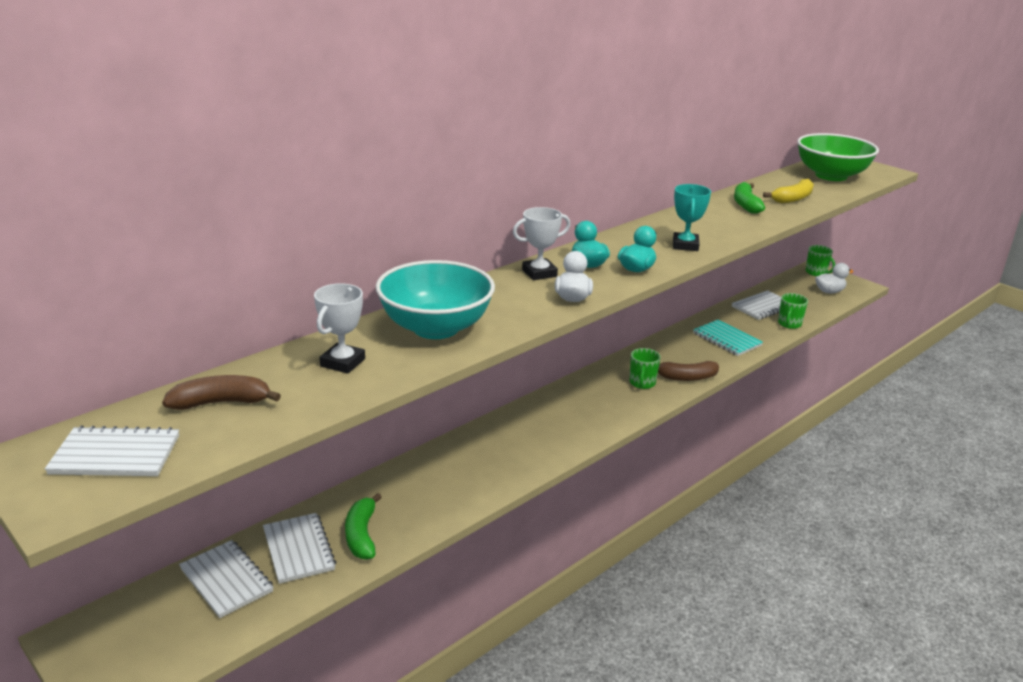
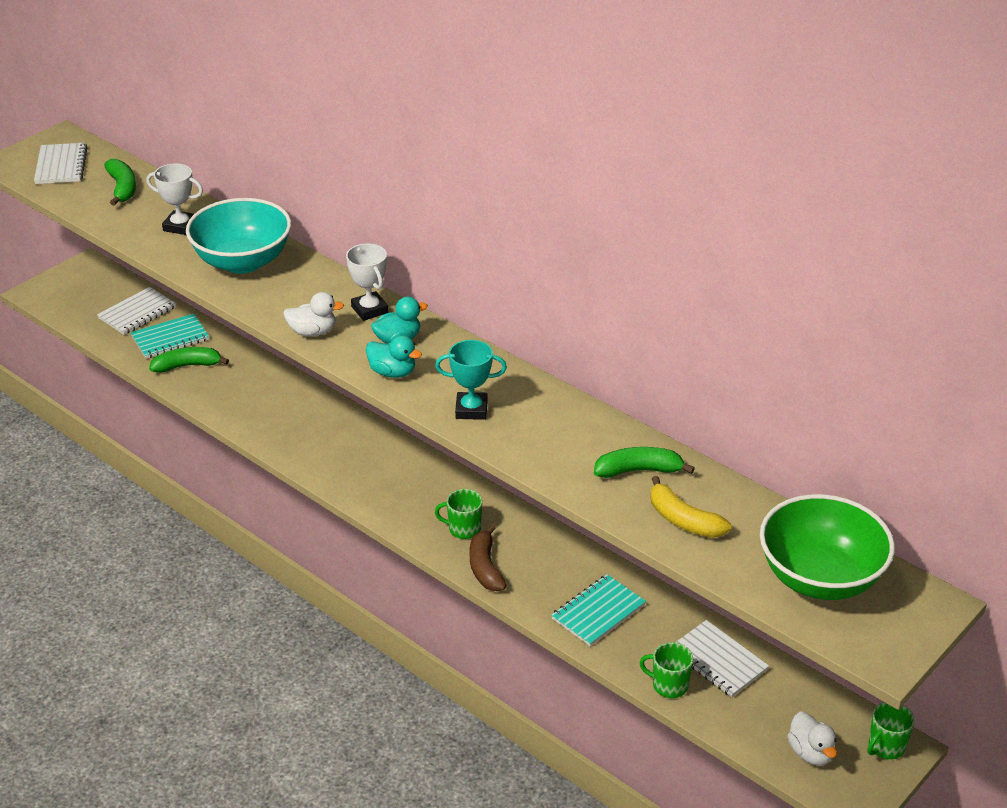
camera: 85 degrees right, 10 degrees up
brown banana [162,375,281,410] -> green banana [104,159,136,206]
white notebook [263,513,336,584] -> turquoise notebook [131,314,209,359]

